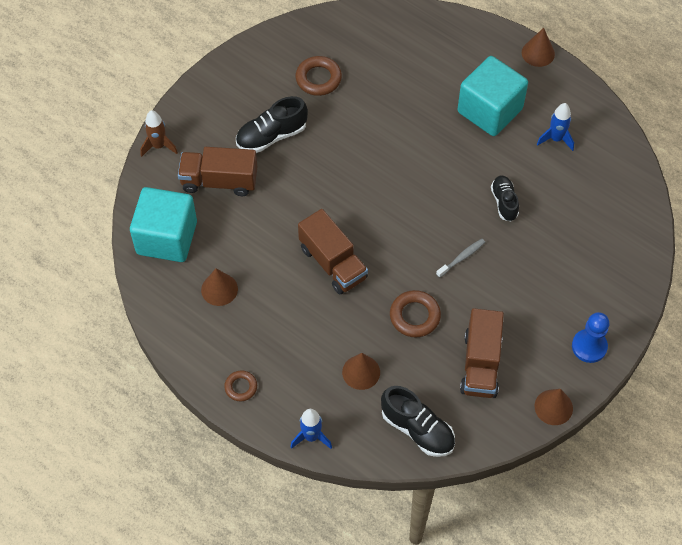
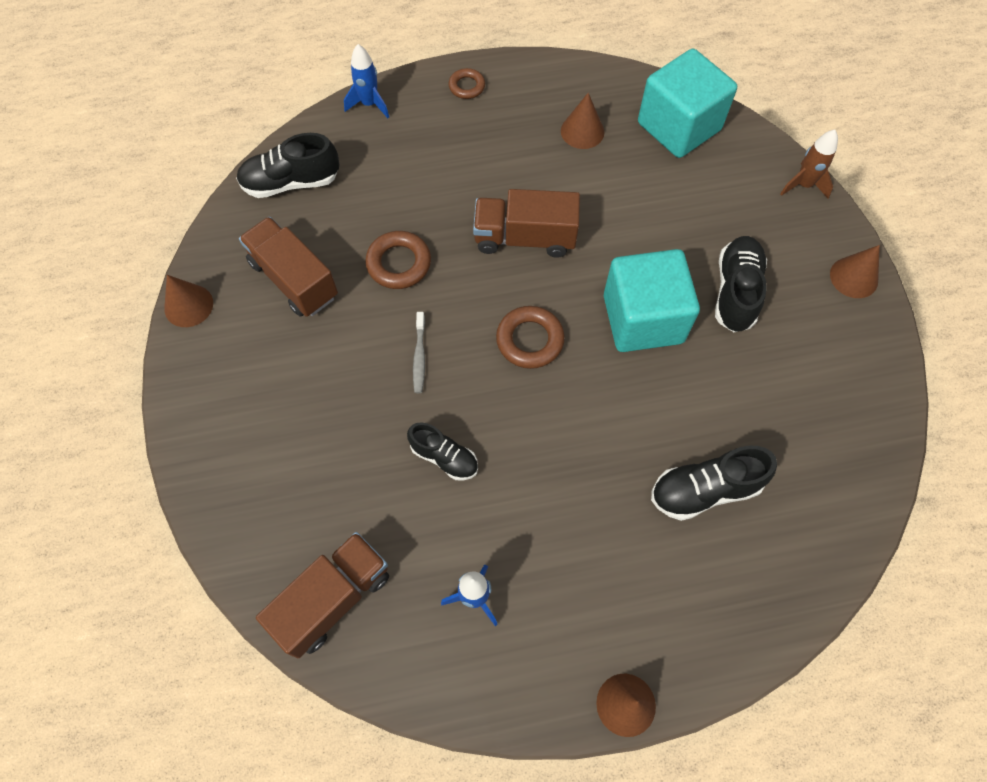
camera: 130 degrees right, 5 degrees up
brown truck [178,147,257,196] -> brown truck moved to [256,532,389,658]
brown ring [295,56,342,96] -> brown ring moved to [496,306,565,369]
brown cone [342,353,380,390] -> brown cone moved to [830,245,880,298]
turquoise cube [458,56,528,136] -> turquoise cube moved to [604,249,700,352]
blue pawn [572,312,609,363] -> none
none -> black shoe [651,446,777,521]

